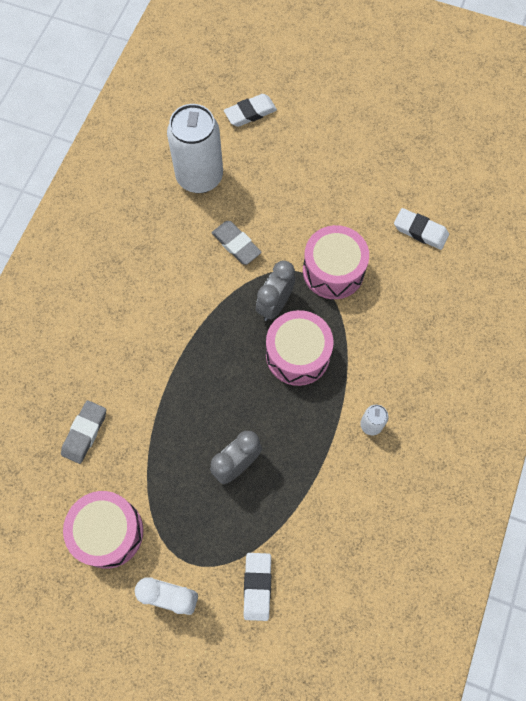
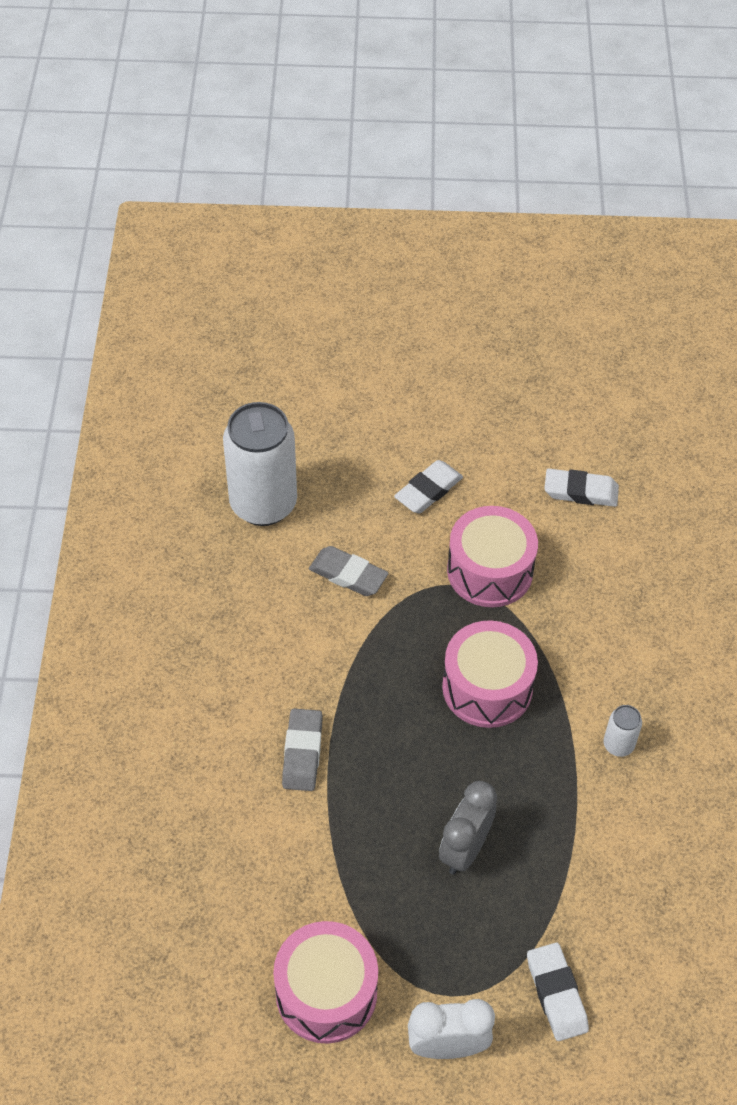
camera: 20 degrees left, 15 degrees down
grey eraser [61,400,106,464] -> grey eraser moved to [282,709,323,791]
white eraser [224,94,277,127] -> white eraser moved to [394,460,463,513]
grey clock [256,260,295,321] -> none

